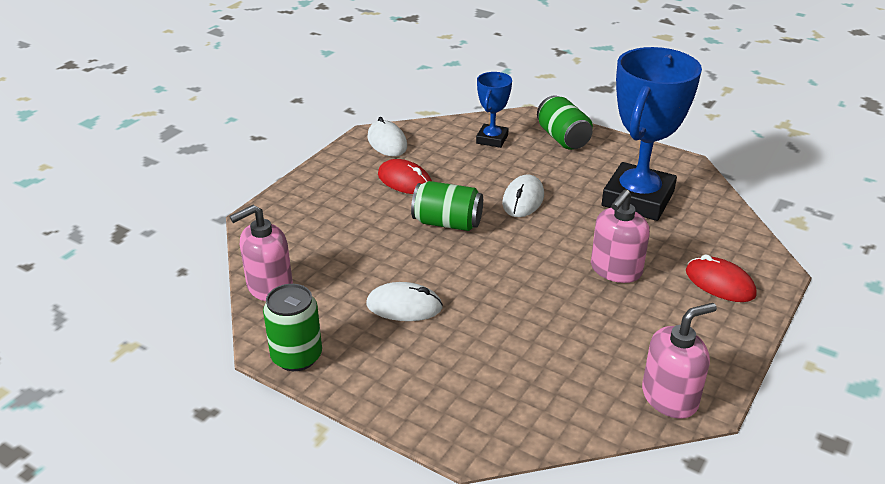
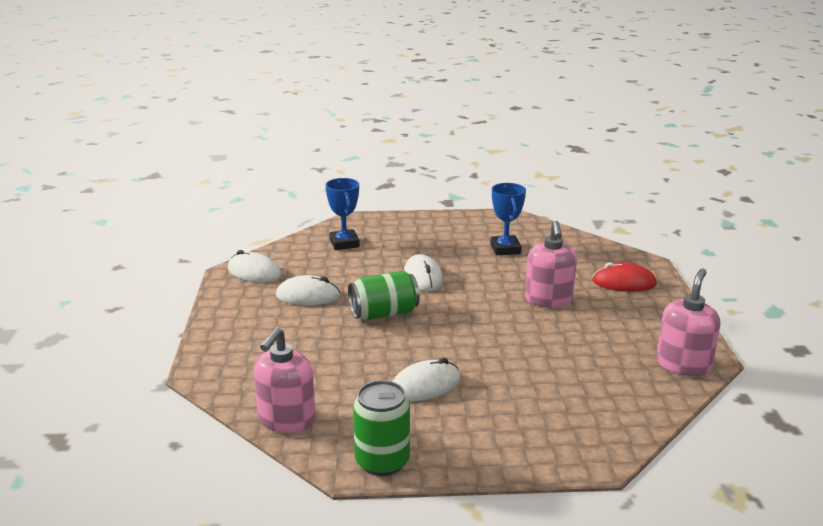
camera: 35 degrees left, 10 degrees down
red mouse [378,159,432,194] -> white mouse [276,275,341,305]
green can [537,96,593,149] -> none
blue trophy [602,47,702,221] -> blue trophy [490,183,526,255], size x0.50

